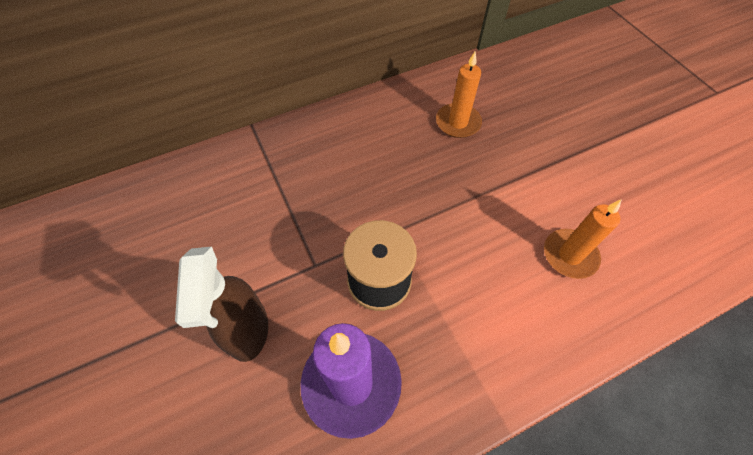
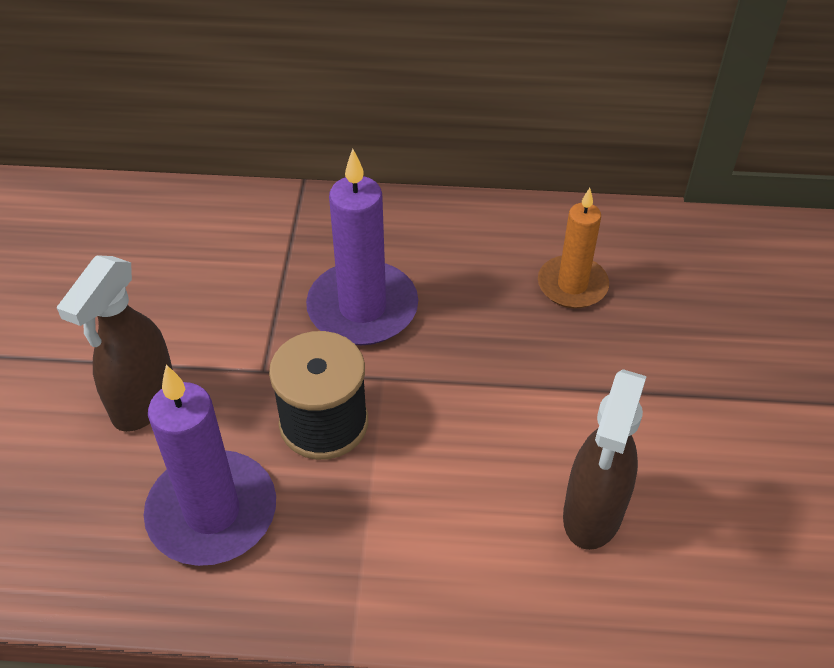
camera: 30 degrees right, 10 degrees down
orange candle [544,199,622,279] -> brown spray bottle [563,369,647,550]
none -> purple candle [306,149,418,345]

